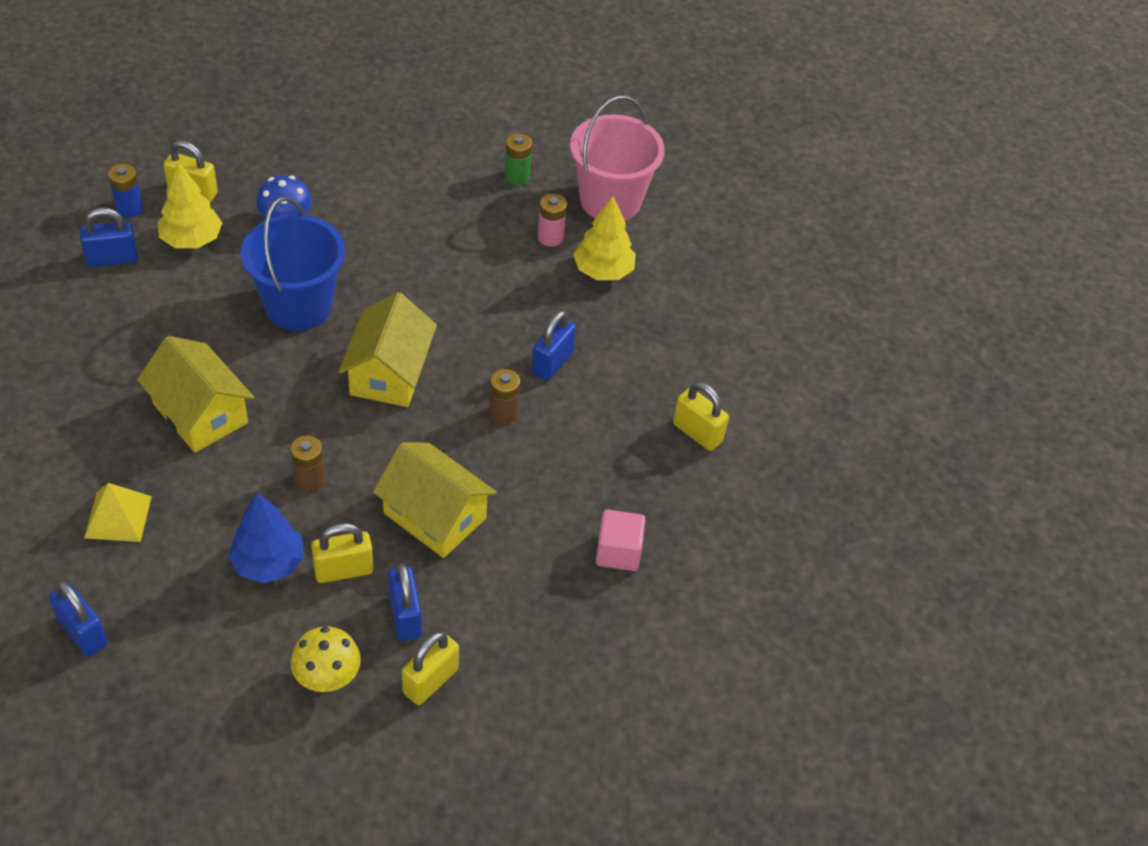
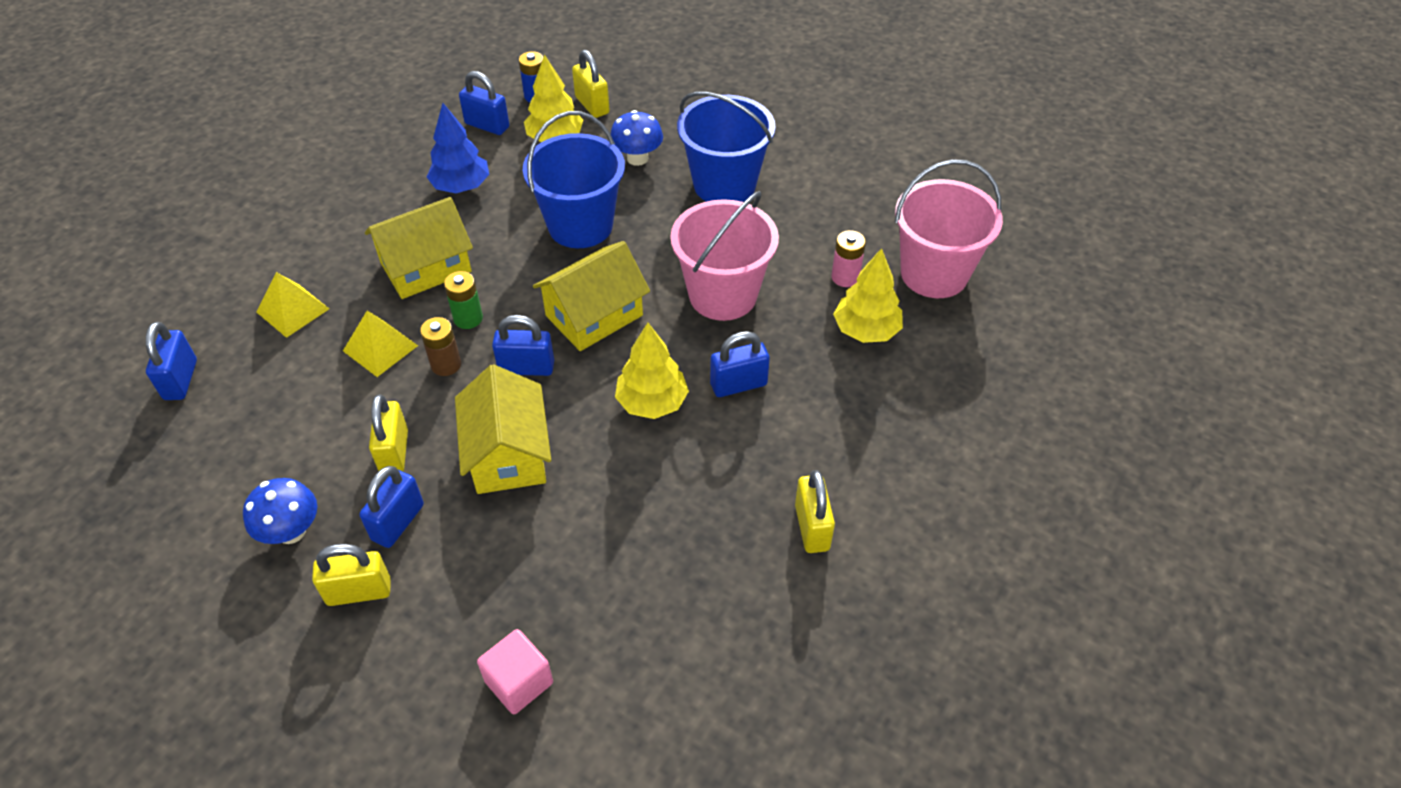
camera: 45 degrees right, 0 degrees up
yellow house [137,336,254,453] -> yellow house turned 60 degrees clockwise [365,197,473,299]
blue tree [228,492,304,583] -> blue tree moved to [427,103,489,193]
yellow mushroom [291,626,361,692] -> blue mushroom [243,478,317,544]
yellow padlock [311,523,373,583] -> yellow padlock turned 60 degrees clockwise [369,394,408,471]
brown battery [489,369,520,425] -> yellow tree [615,323,689,419]
green battery [504,133,532,185] -> green battery moved to [444,271,483,329]
pink cube [595,509,646,571] -> pink cube moved to [477,629,553,714]
none -> yellow pyramid [343,311,418,377]
none -> blue padlock [492,315,554,376]
none -> pink bucket [671,191,779,321]
none -> blue bucket [677,92,775,202]

